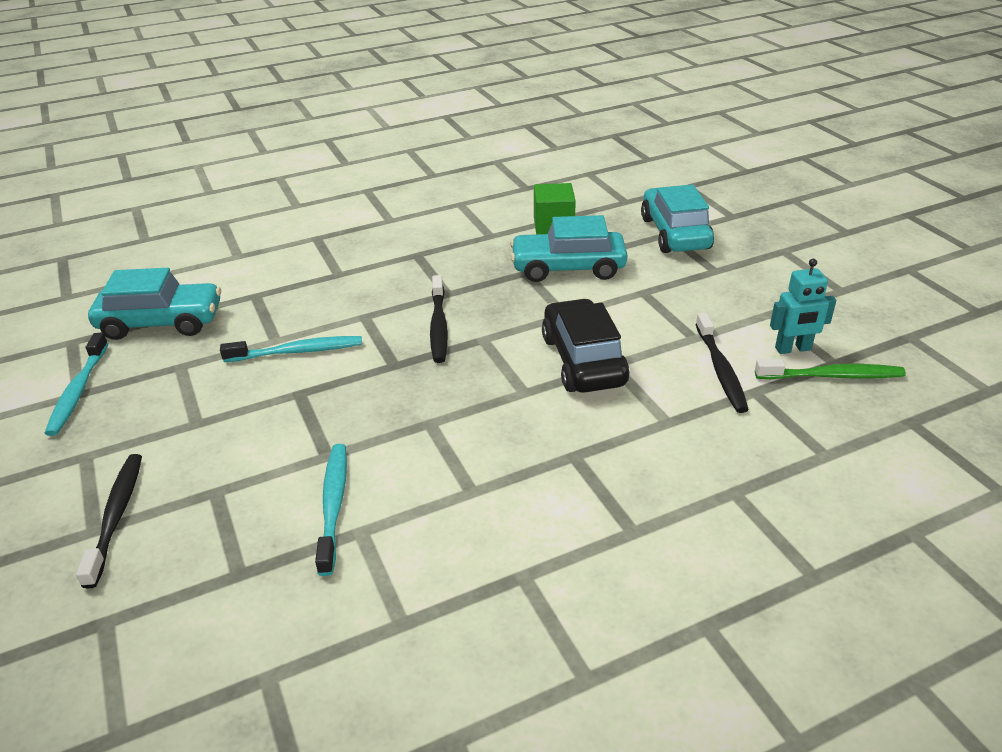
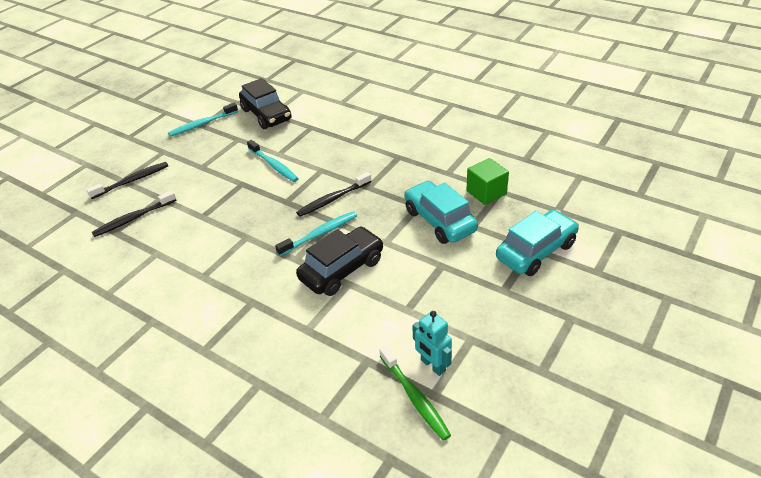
camera: 60 degrees right, 5 degrees up
turquoise car [88,268,221,340] -> black car [239,78,292,129]
turquoise toothbrush [315,444,347,576] -> turquoise toothbrush moved to [275,211,357,256]
black toothbrush [695,312,749,413] -> black toothbrush moved to [92,190,176,237]

